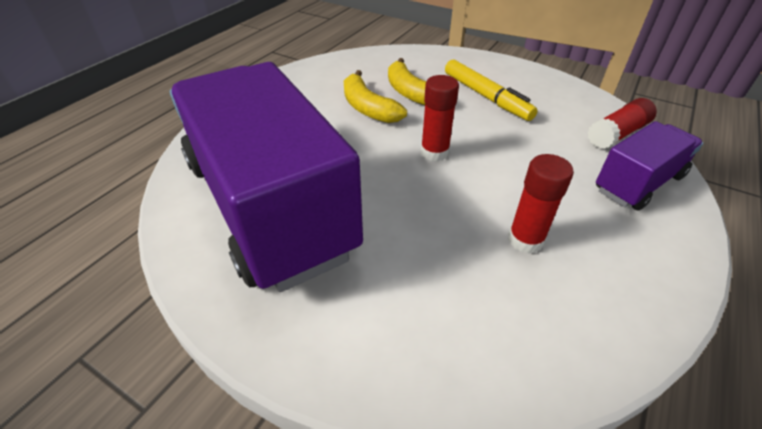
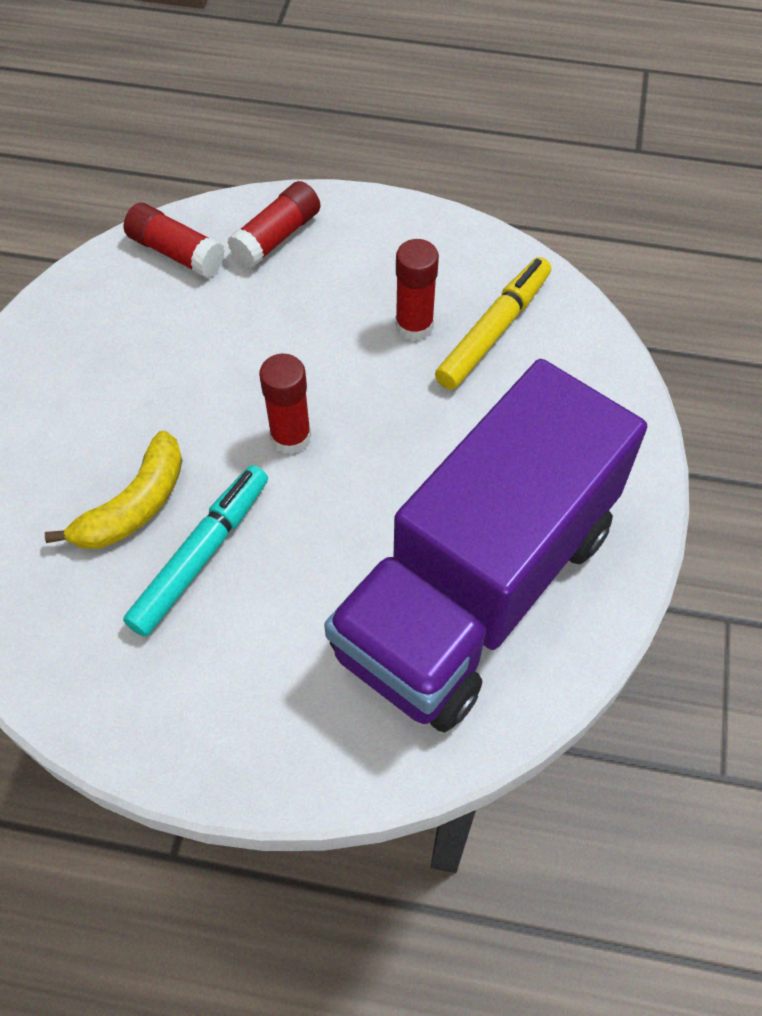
camera: 110 degrees left, 15 degrees up
yellow banana [344,70,407,123] -> turquoise marker [123,465,268,637]
yellow marker [445,60,538,121] -> yellow marker moved to [435,257,551,390]
purple truck [596,121,703,211] -> red glue stick [227,181,321,268]

